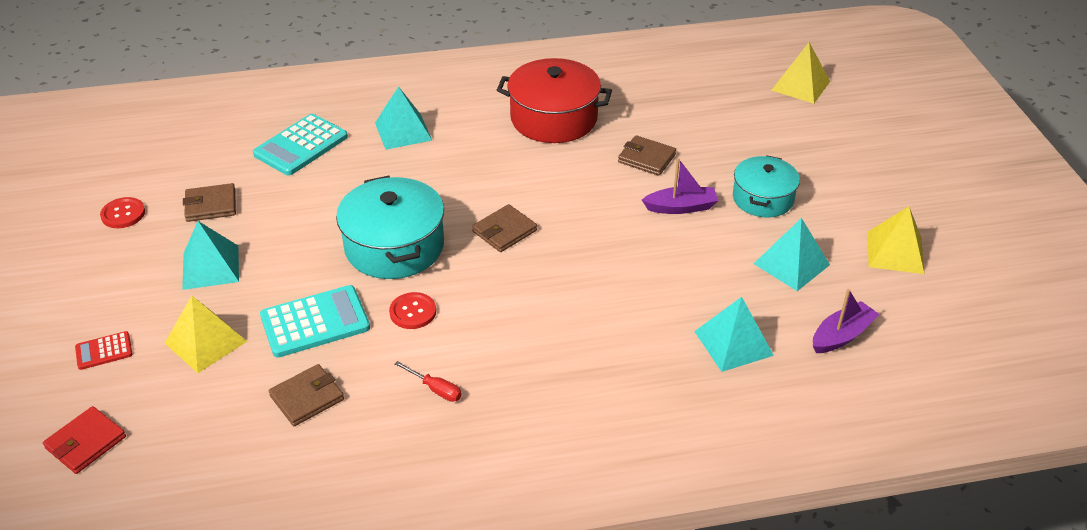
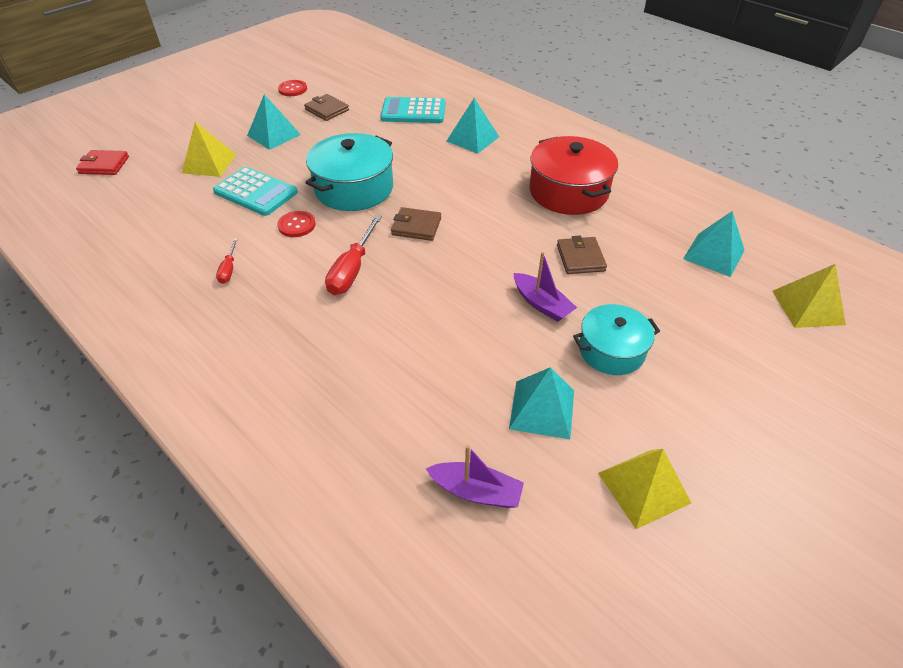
camera: 55 degrees right, 5 degrees up
red calculator [75,331,133,370] -> none
brown wallet [269,364,344,426] -> none
turquoise pyramid [694,297,774,372] -> turquoise pyramid moved to [683,211,745,277]
none -> red screwdriver [325,215,382,295]

